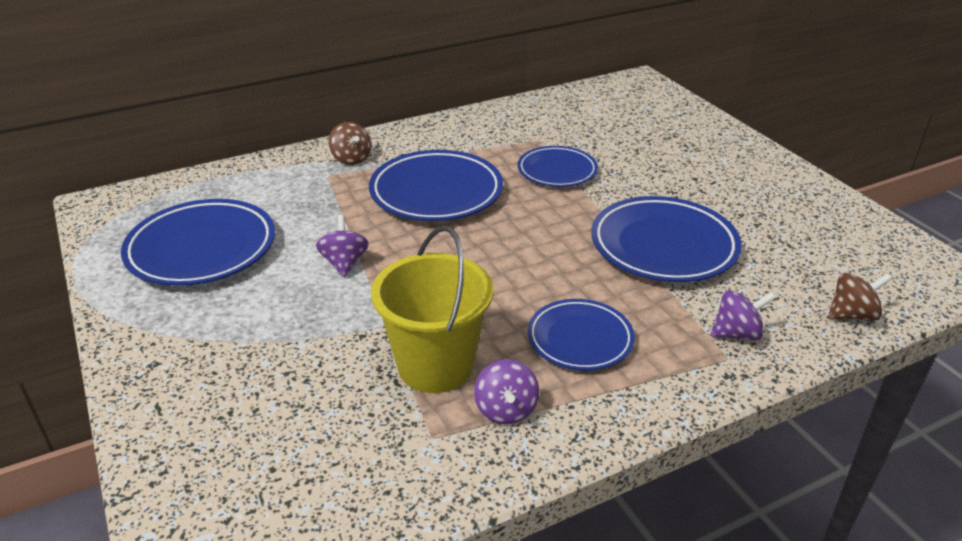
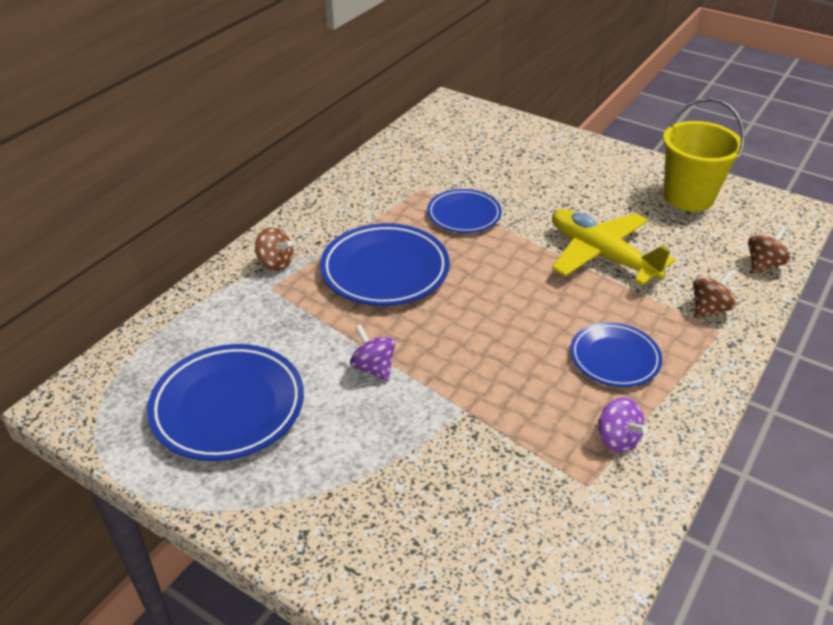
camera: 30 degrees left, 5 degrees up
yellow bucket [371,226,493,393] -> yellow bucket moved to [663,98,745,211]
blue plate [591,196,742,282] -> yellow plane [552,209,675,285]
purple spinning top [711,290,775,340] -> brown spinning top [693,270,736,319]

